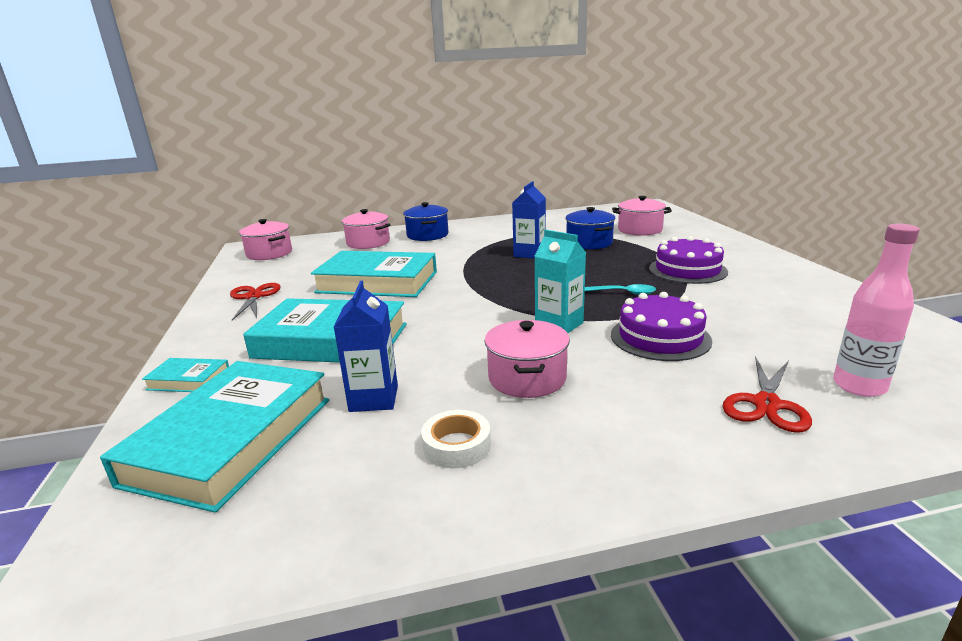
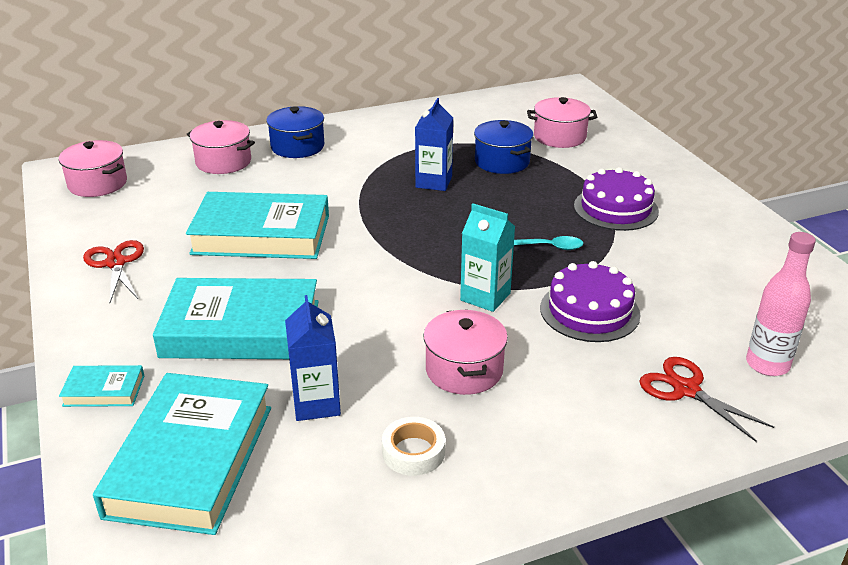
camera: 10 degrees left, 10 degrees up
red scissors [723,356,812,433] -> red scissors turned 120 degrees clockwise [639,357,774,442]

